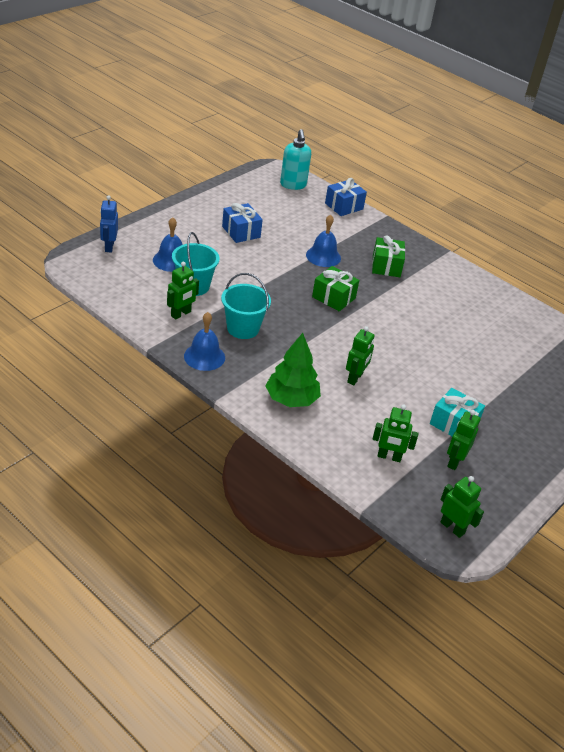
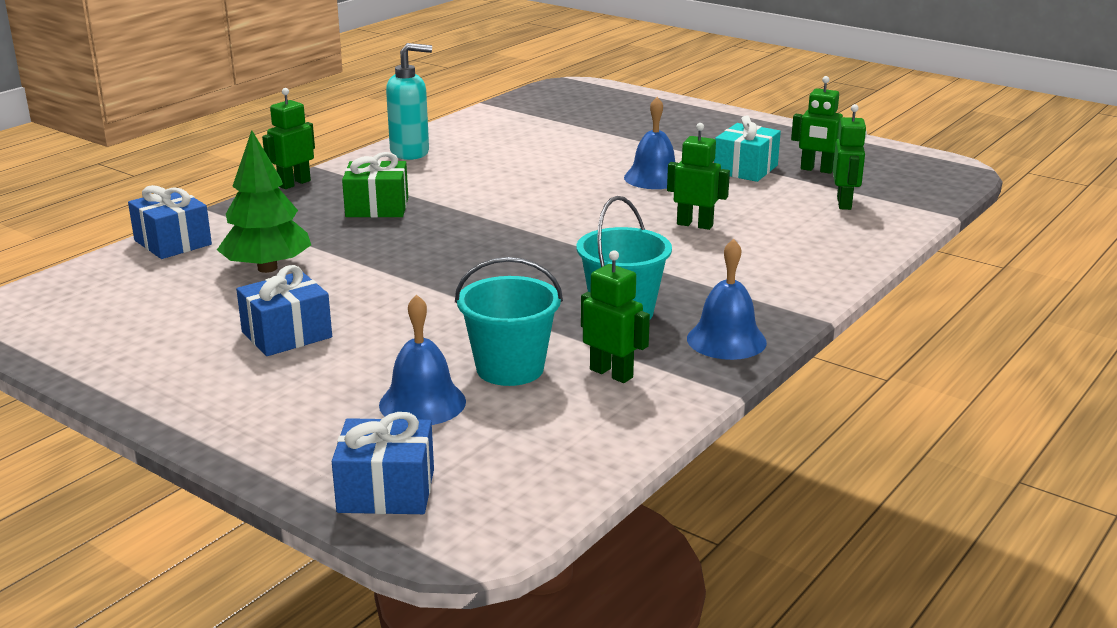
camera: 90 degrees left, 15 degrees down
blue robot [100,195,118,253] -> blue gift [332,412,434,514]
green tree [266,333,321,407] -> green tree moved to [217,130,311,273]
turquoise soap dispenser [280,129,311,190] -> turquoise soap dispenser moved to [386,43,432,160]
blue bell [306,215,341,267] -> blue bell moved to [624,97,675,189]
green gift [312,266,359,311] -> none
green robot [441,476,484,538] -> green robot moved to [262,88,315,189]

